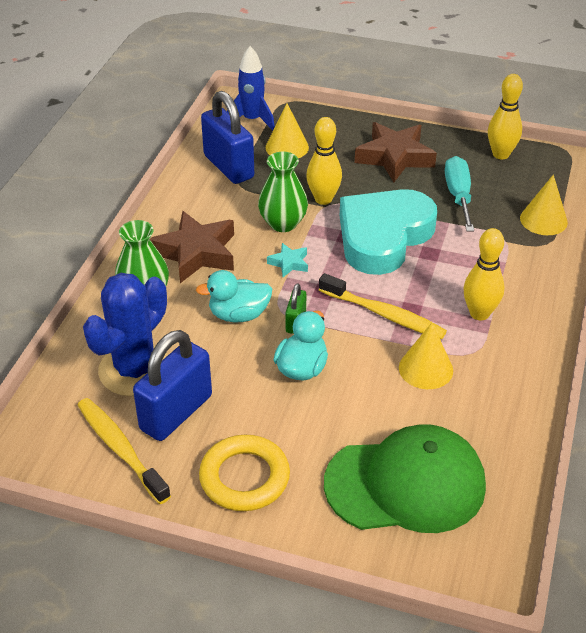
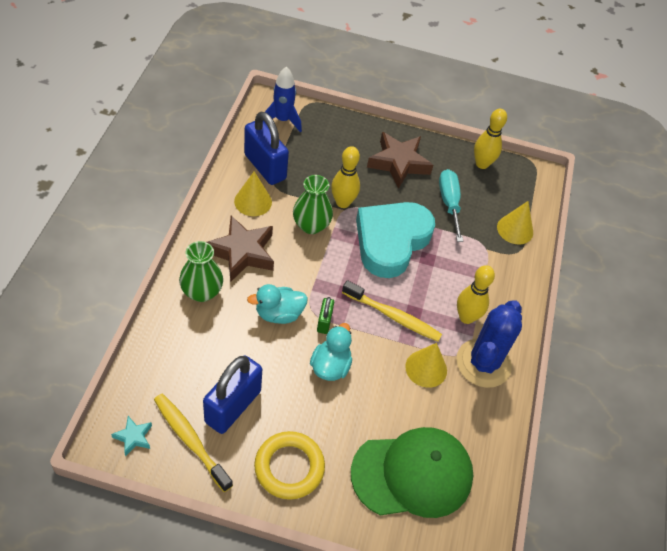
camera: 10 degrees left, 10 degrees up
blue cactus [83,273,168,396] -> blue cactus moved to [456,300,522,388]
yellow cone [266,103,309,158] -> yellow cone moved to [234,171,272,216]
turquoise star [267,243,308,277] -> turquoise star moved to [111,416,152,456]

